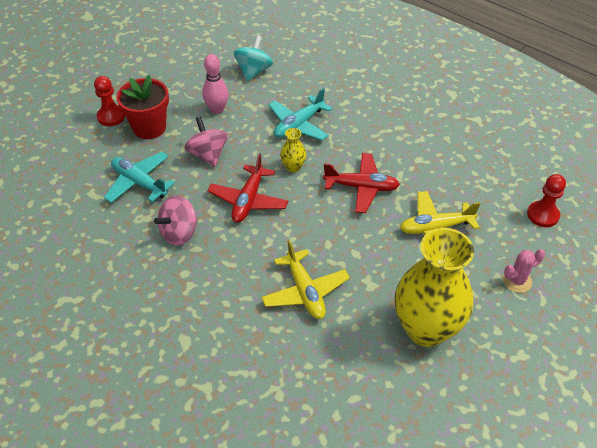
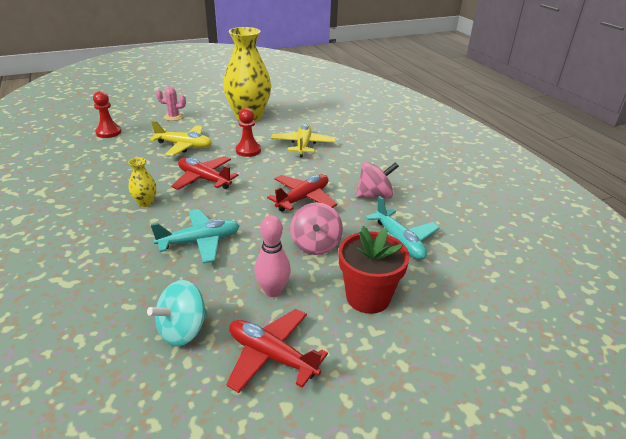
camera: 155 degrees left, 15 degrees down
red pawn [94,76,125,126] -> red pawn moved to [236,108,261,157]
yellow vase [280,128,306,173] -> yellow vase moved to [128,157,156,207]
none -> red plane [226,309,328,393]

